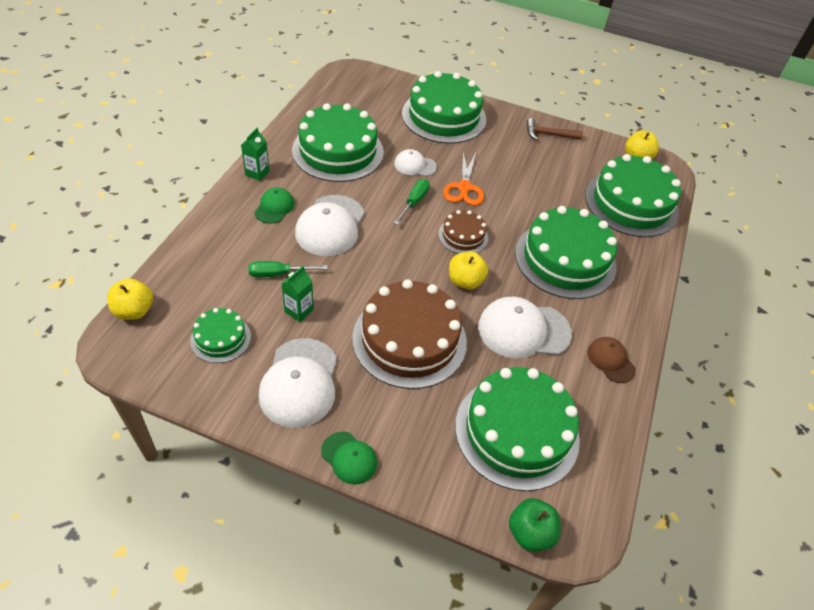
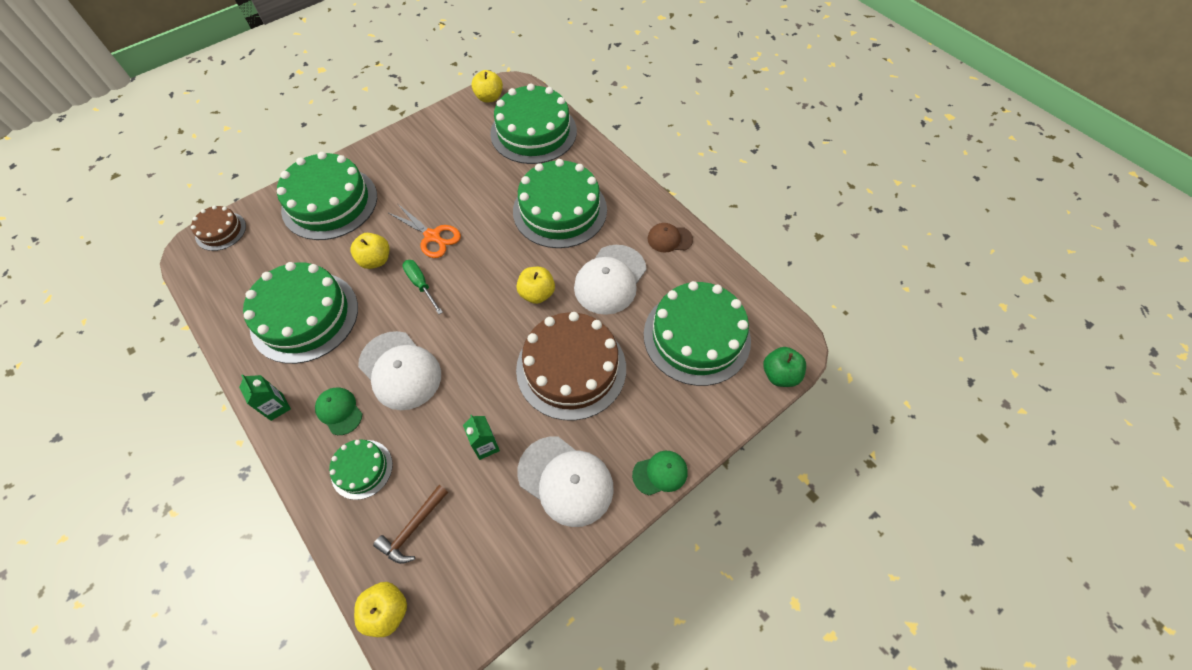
camera: 55 degrees left, 10 degrees up
green cake [190,308,251,363] -> green cake moved to [329,439,393,500]
green screwdriver [249,261,328,277] -> none
white cap [394,149,437,176] -> yellow apple [351,233,389,269]
brown cake [438,210,488,254] -> brown cake moved to [191,205,246,251]
brown hammer [527,118,583,140] -> brown hammer moved to [373,485,448,564]

